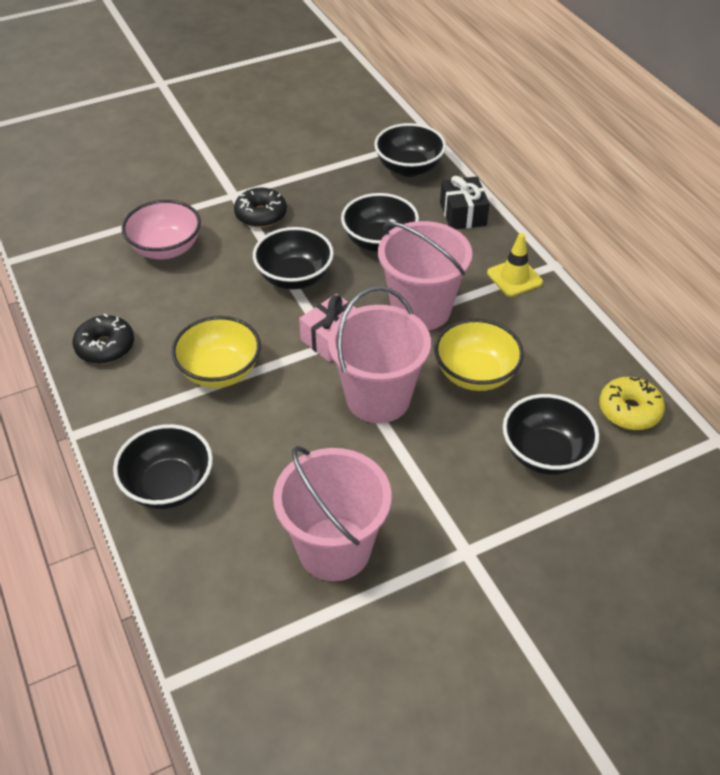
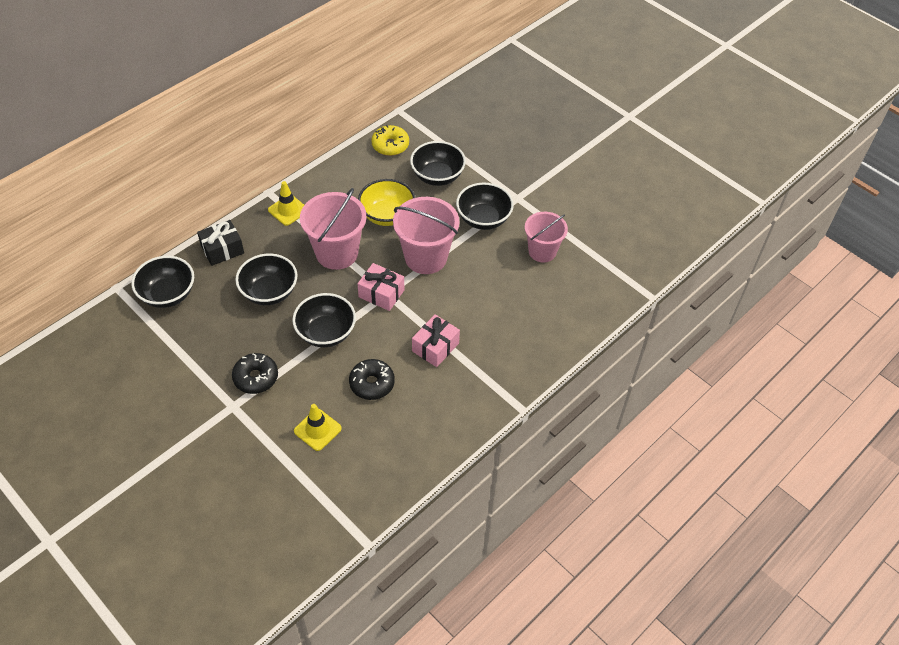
camera: 110 degrees left, 5 degrees up
black donut [73,314,134,364] -> black donut moved to [349,359,395,400]
black bowl [113,424,213,509] -> black bowl moved to [456,183,514,230]
pink bowl [122,200,201,259] -> yellow traffic cone [294,404,342,451]
yellow bowl [171,316,261,388] -> pink gift [412,314,460,367]
pink bucket [273,446,392,581] -> pink bucket [525,212,568,262], size x0.67

